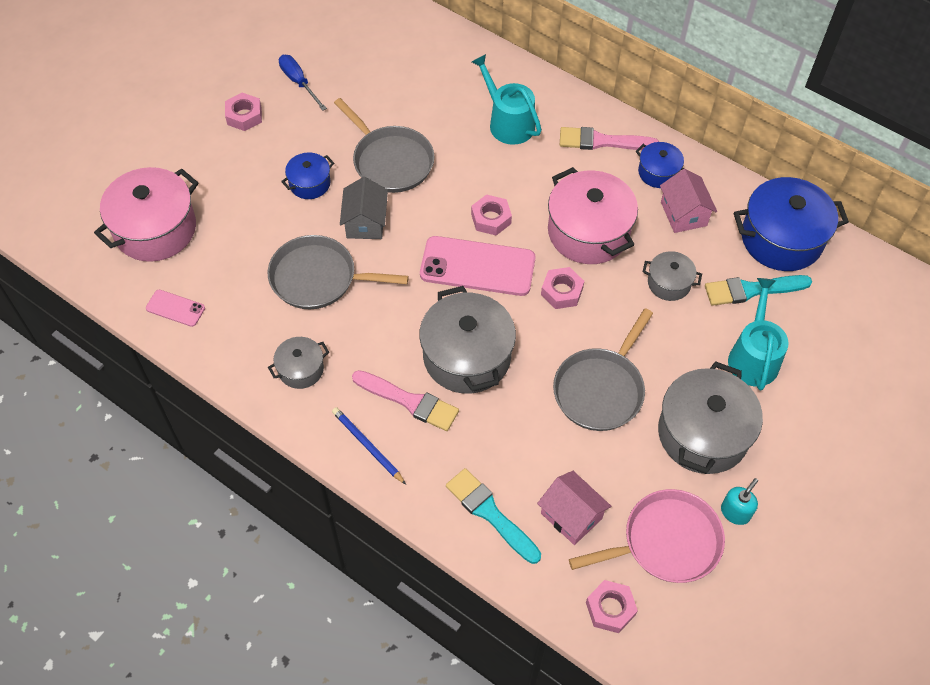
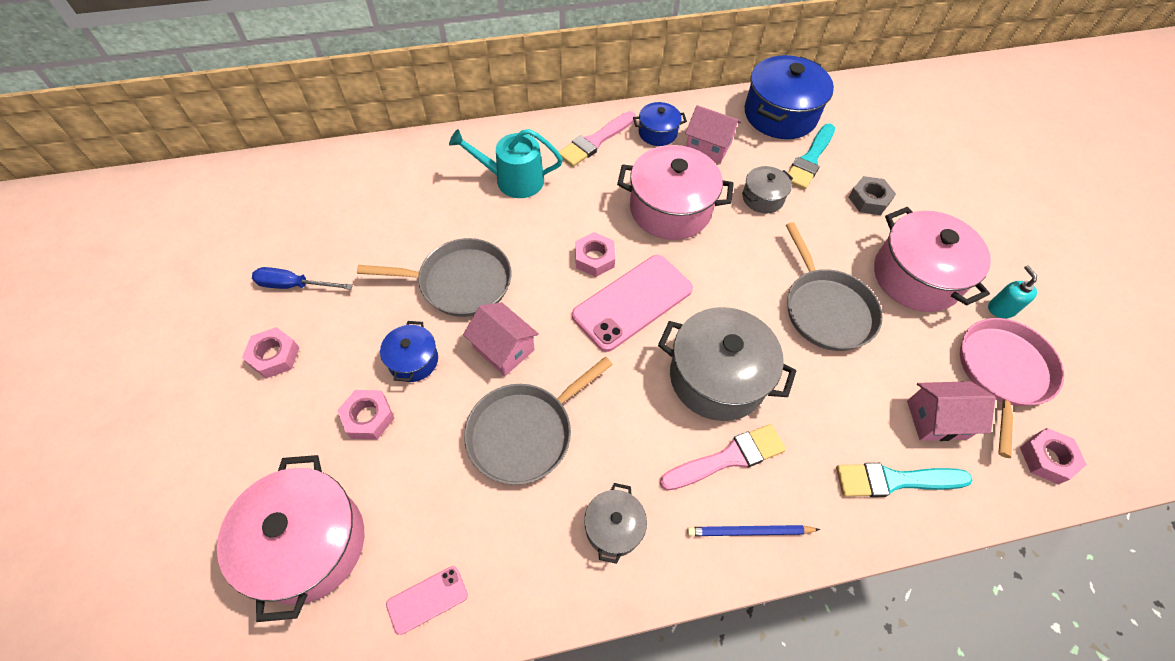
camera: 50 degrees left, 0 degrees up
grey house [340,177,388,239] -> pink house [463,302,539,376]
pink nut [541,267,584,309] -> pink nut moved to [337,390,395,439]
grey pot [658,361,763,474] -> pink pot [874,207,991,312]
turquoise watering can [728,278,789,391] -> grey nut [848,176,896,215]

